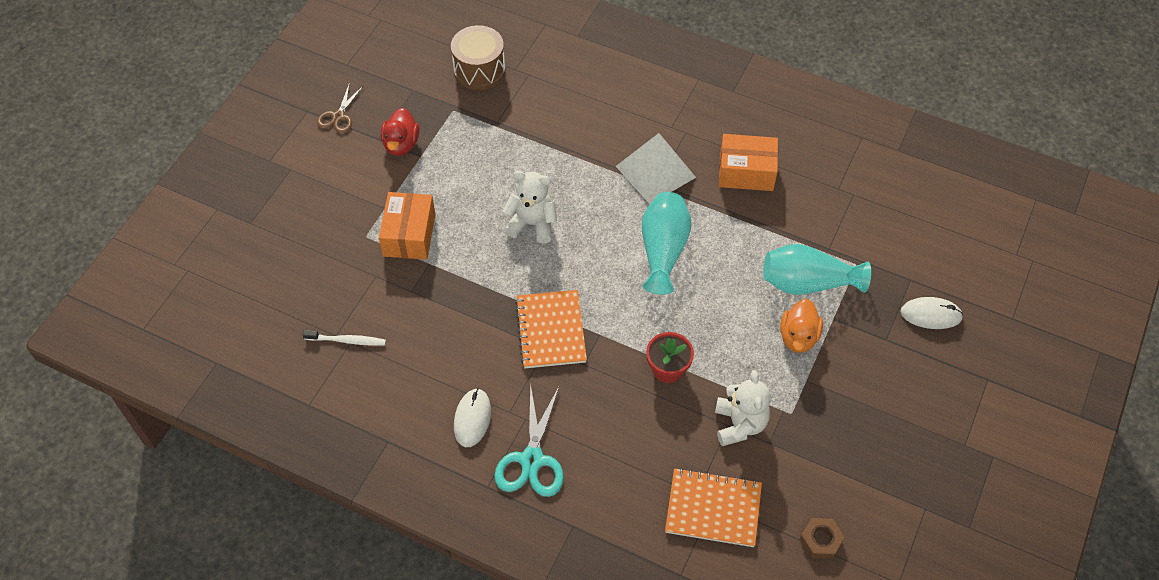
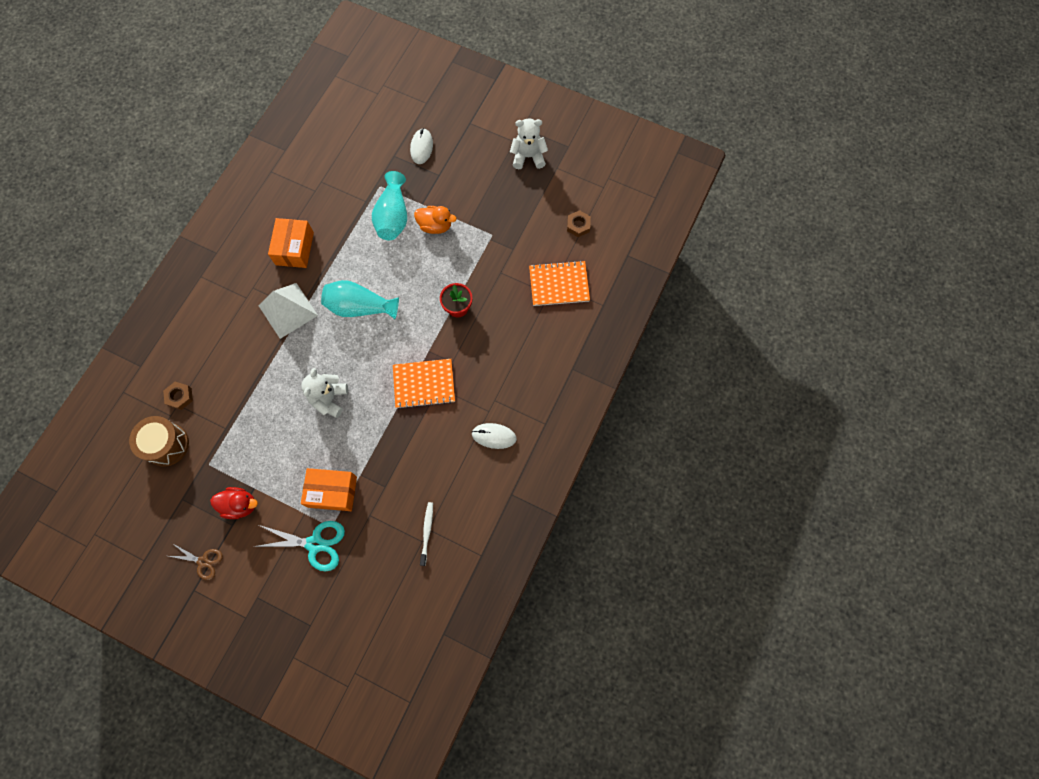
camera: 90 degrees left, 15 degrees up
turquoise scissors [494,383,564,497] -> turquoise scissors moved to [252,521,345,572]
orange notebook [665,468,762,547] -> orange notebook turned 75 degrees clockwise [529,260,590,306]
white teddy bear [715,370,771,446] -> white teddy bear moved to [510,118,548,169]
none -> brown nut [163,382,193,410]

